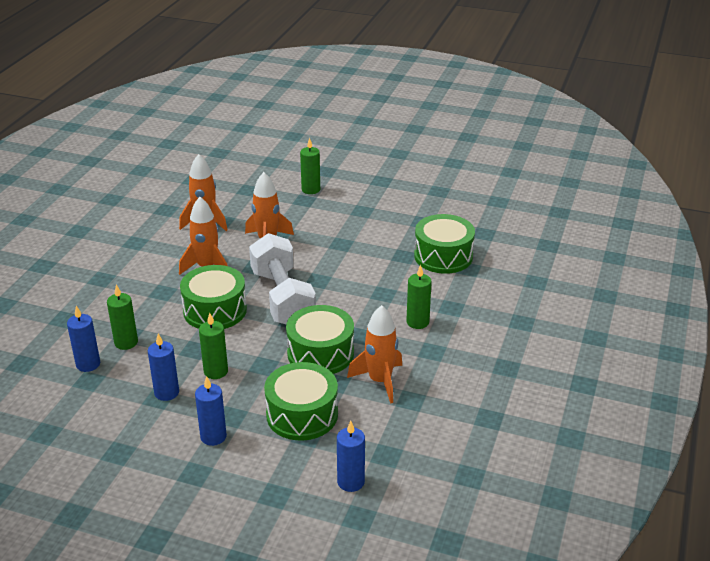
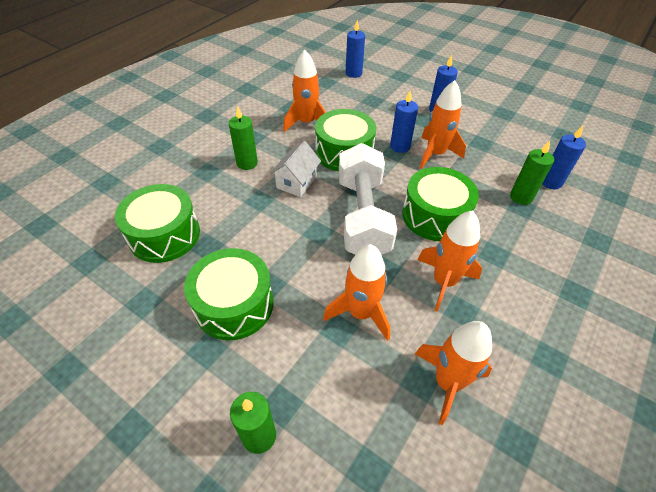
camera: 165 degrees left, 15 degrees up
blue candle [148,334,179,401] -> blue candle moved to [390,91,418,153]
green candle [199,313,228,379] -> orange rocket [420,80,466,169]
green drum [264,362,338,441] -> green drum moved to [184,248,273,340]
none -> white house [270,141,321,197]

